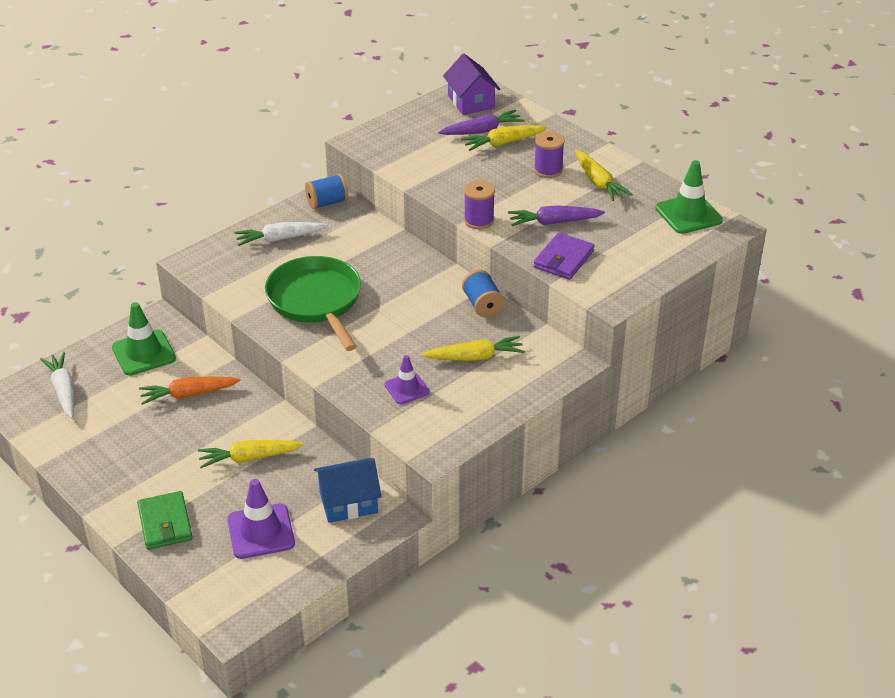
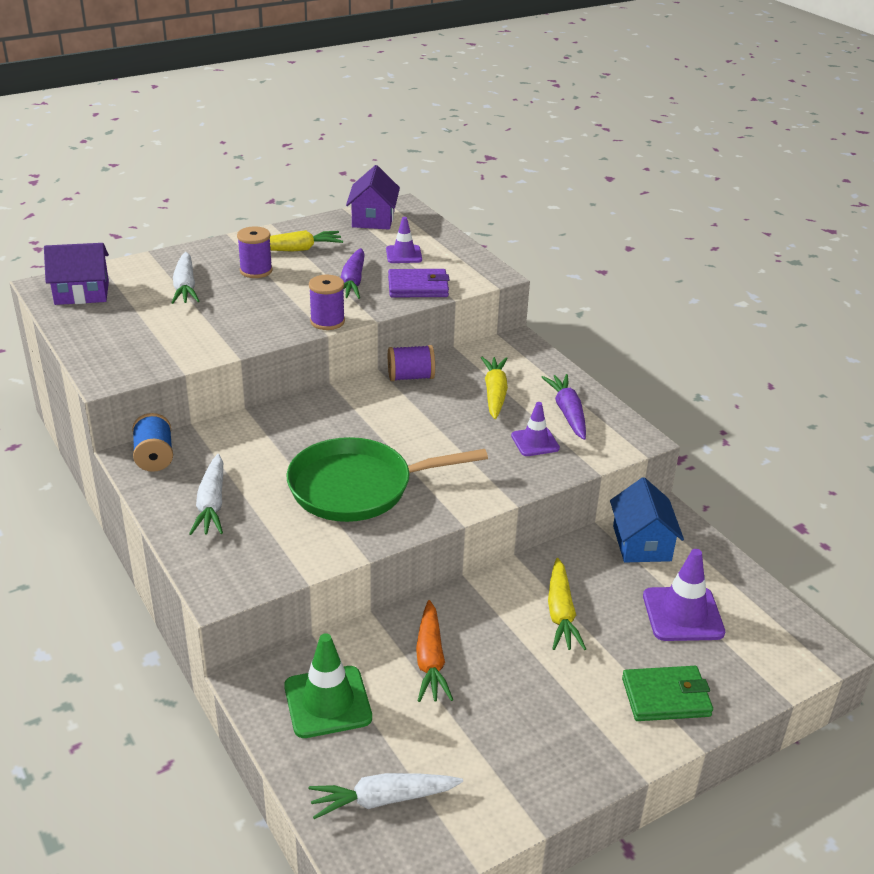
camera: 80 degrees left, 5 degrees down
purple carrot [438,110,524,135] -> purple carrot moved to [542,374,586,440]
yellow carrot [461,125,548,151] -> white carrot [171,252,199,304]
blue spool [462,270,504,317] -> purple spool [388,345,435,381]
purple wallet [533,233,594,280] -> purple wallet turned 45 degrees counterclockwise [388,269,449,297]
green traffic cone [655,160,723,234] -> purple house [346,165,400,230]
none -> purple traffic cone [386,217,422,263]

